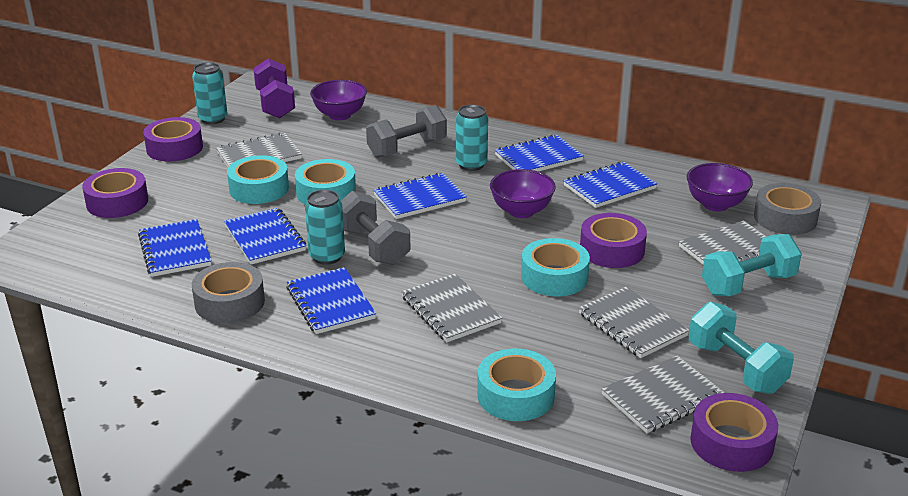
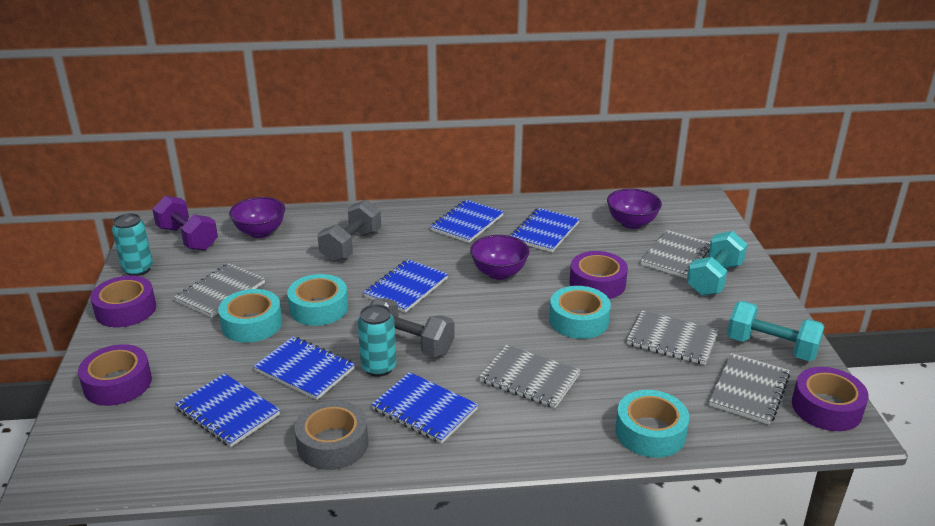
camera: 30 degrees left, 0 degrees up
turquoise can [456,105,488,171] -> none
grey tape [754,183,821,235] -> none

